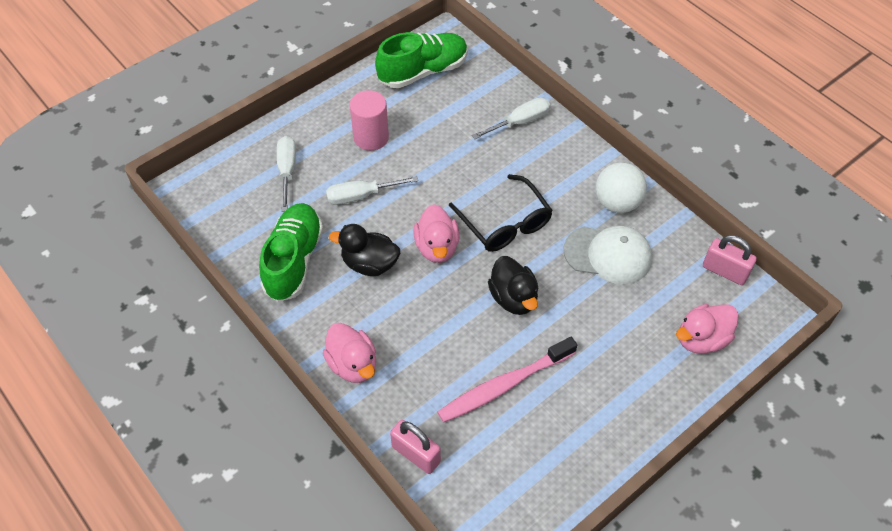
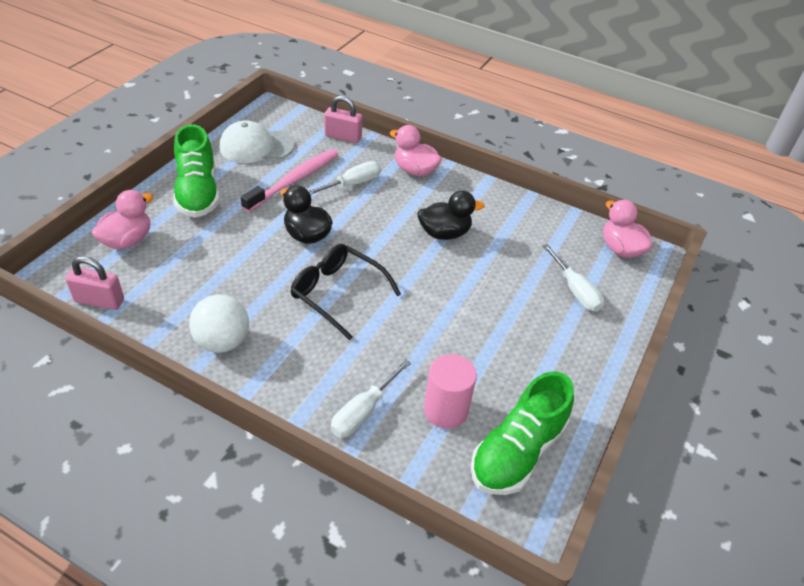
camera: 155 degrees right, 10 degrees down
green shoe [259,203,323,302] -> green shoe moved to [173,124,220,218]
white screwdriver [326,176,419,205] -> white screwdriver moved to [309,161,381,195]
pink cylinder [350,90,389,151] -> pink cylinder moved to [424,354,477,429]
pink duck [413,204,459,263] -> pink duck moved to [603,200,652,258]
white cap [564,226,652,284] -> white cap moved to [219,120,294,163]

